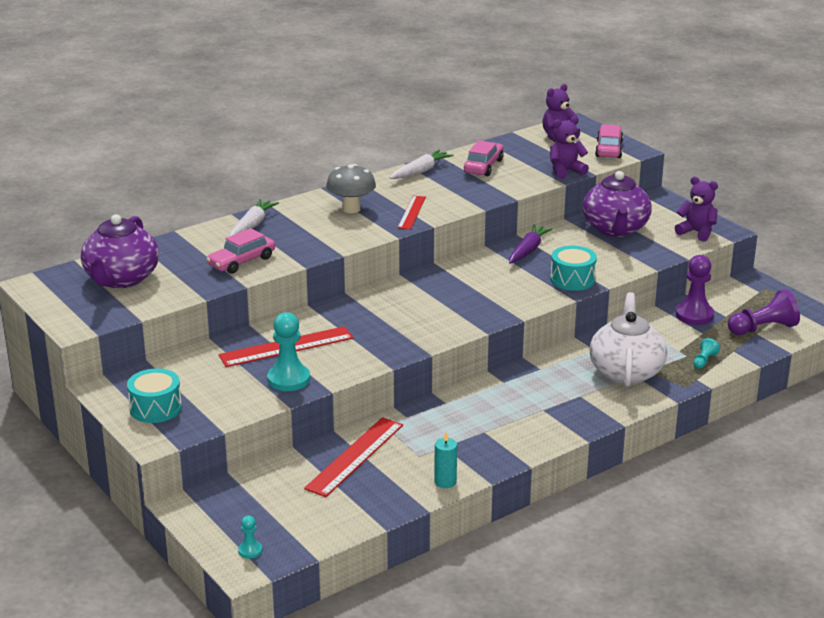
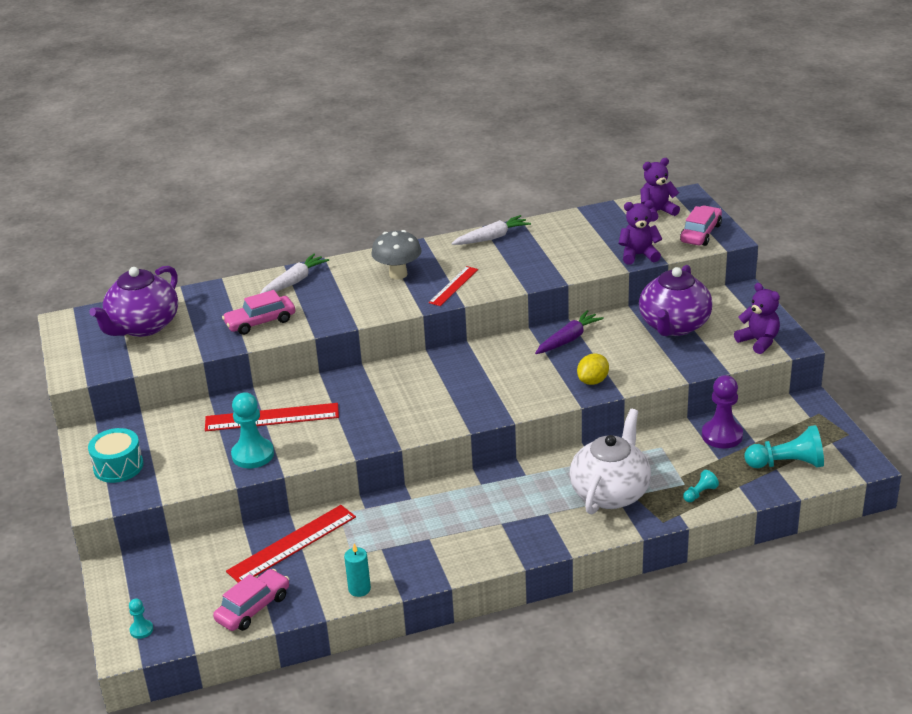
camera: 20 degrees right, 5 degrees up
pink car [464,140,504,176] -> pink car moved to [213,569,289,631]
turquoise drum [550,246,597,291] -> yellow lemon [577,353,609,385]
purple pawn [728,289,800,335] -> turquoise pawn [745,425,824,468]

